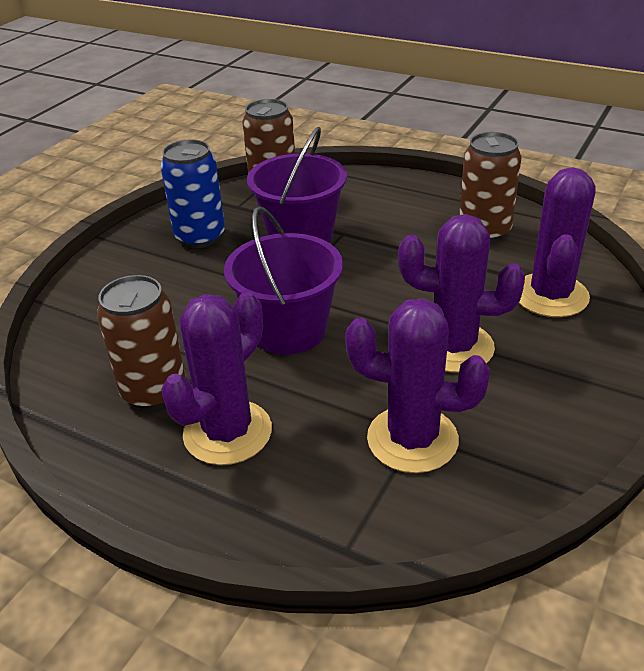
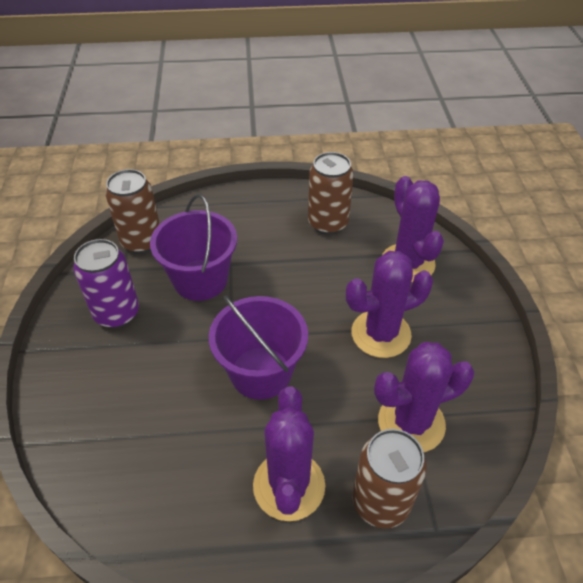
camera: 35 degrees left, 10 degrees up
brown can [97,275,186,410] -> brown can moved to [353,429,427,528]
blue can [160,139,225,248] -> purple can [73,239,139,328]

